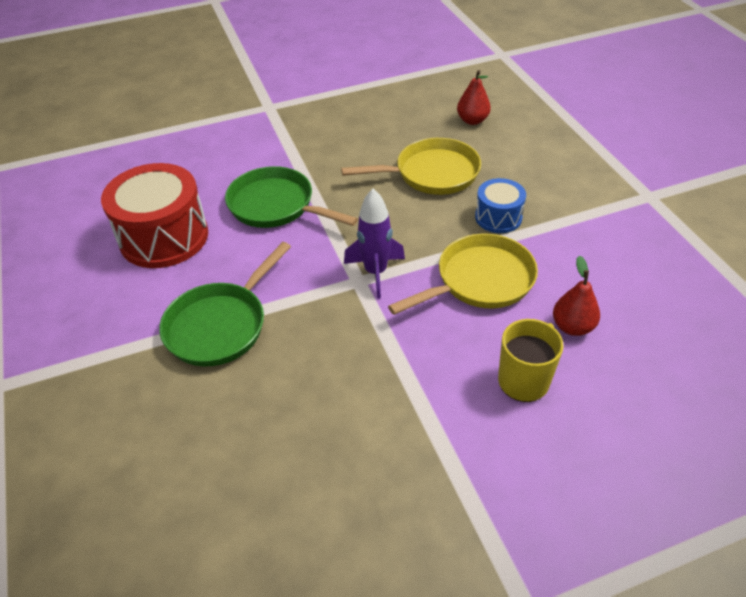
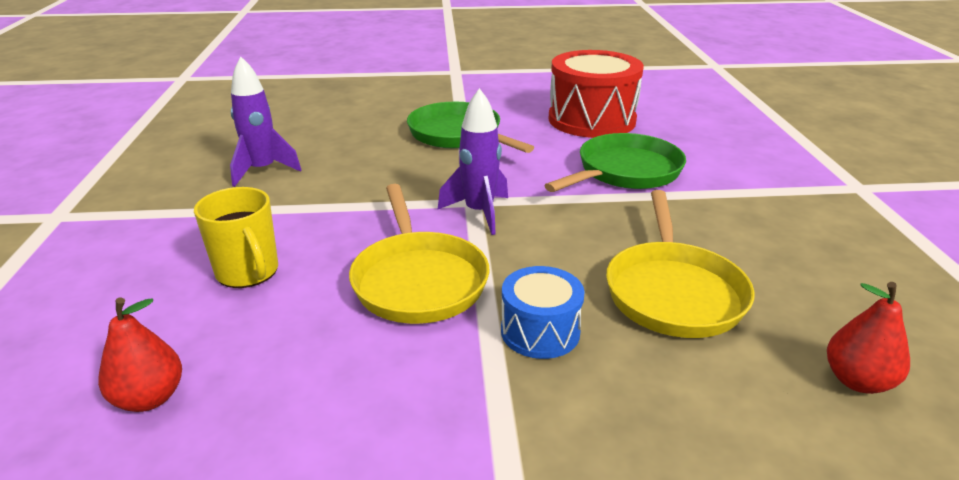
camera: 105 degrees right, 15 degrees down
red pear [553,256,600,336] -> red pear moved to [98,297,182,412]
none -> purple rocket [230,56,301,187]

